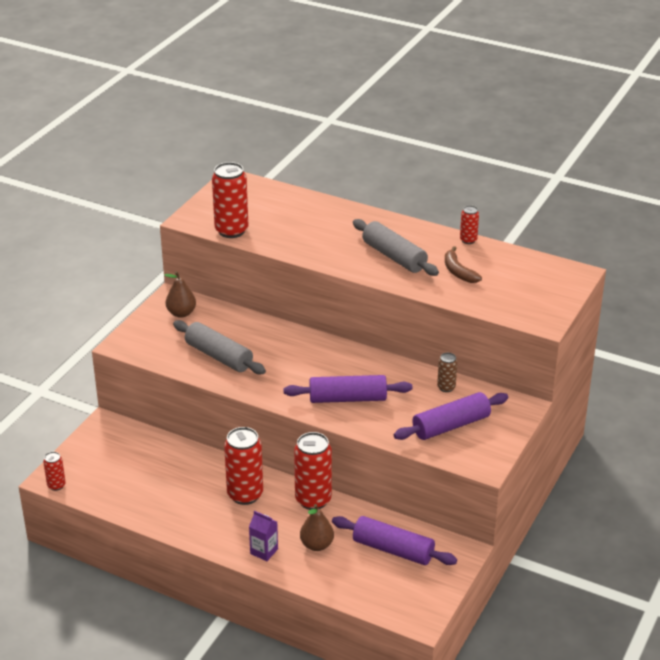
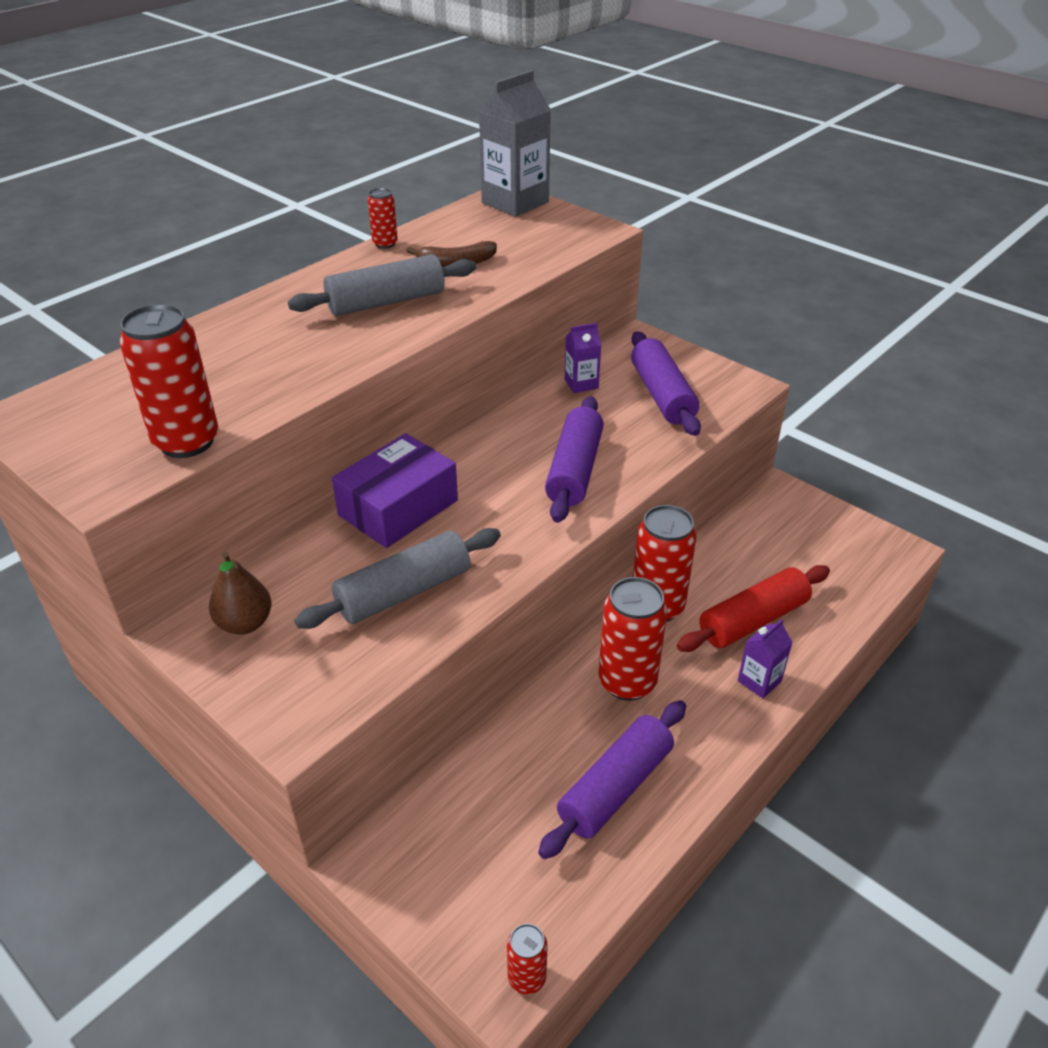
camera: 75 degrees left, 5 degrees up
brown pear [300,504,334,551] -> red rolling pin [677,565,830,652]
purple rolling pin [332,516,457,565] -> purple rolling pin moved to [538,700,686,859]
brown can [437,353,457,392] -> purple carton [565,323,602,393]
none -> purple box [332,433,458,548]
none -> grey carton [479,70,551,217]

